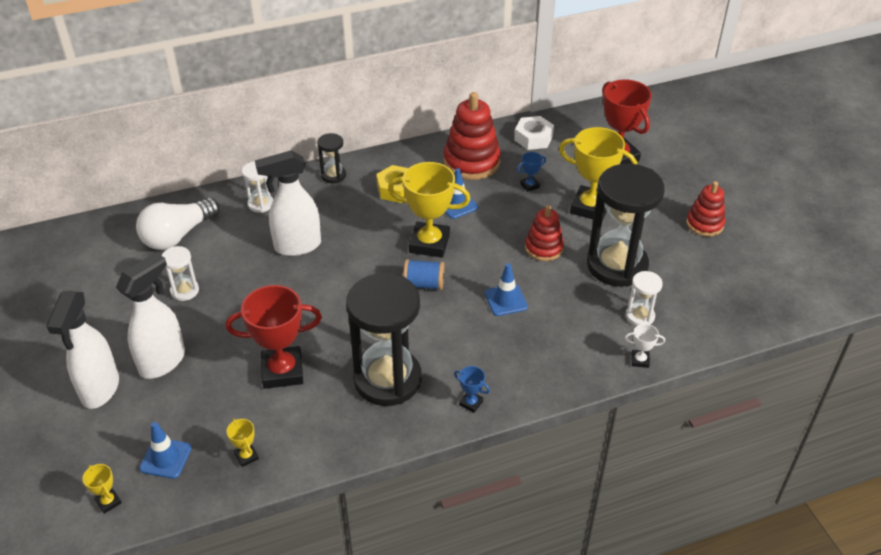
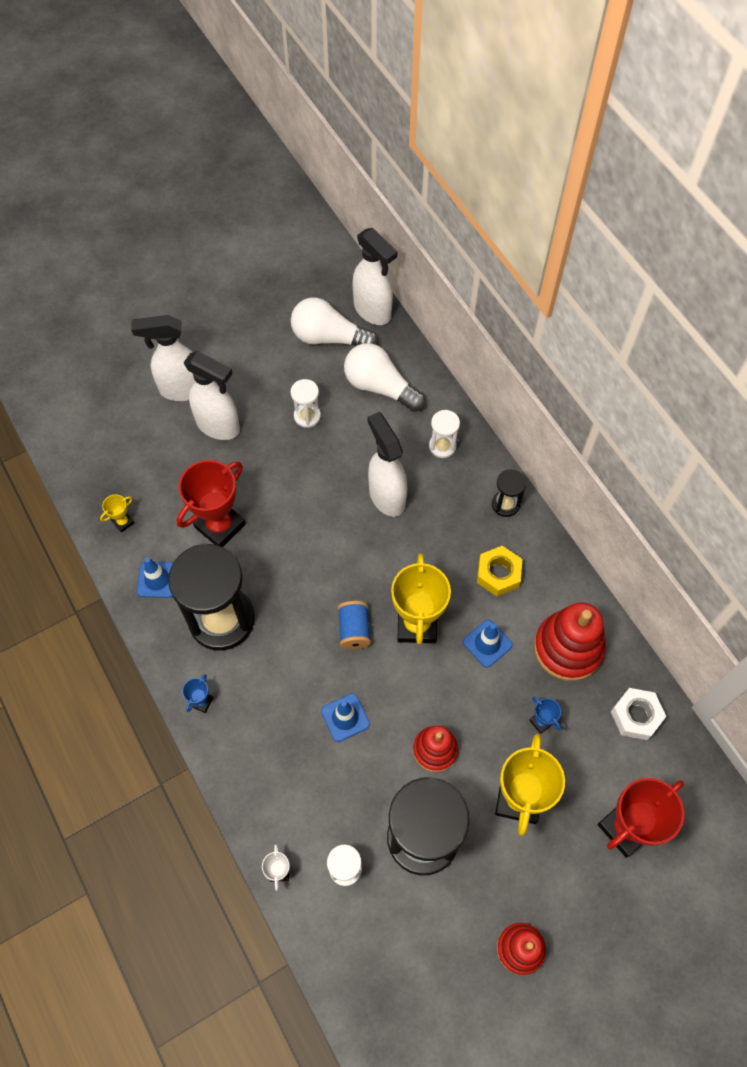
camera: 80 degrees right, 20 degrees up
yellow trophy [82,464,122,514] -> none
blue traffic cone [139,422,192,479] -> blue traffic cone moved to [137,557,173,598]
red trophy [226,285,322,389] -> red trophy turned 60 degrees clockwise [176,460,246,547]
none -> white light bulb [291,298,378,347]
none -> white spray bottle [352,228,397,325]

